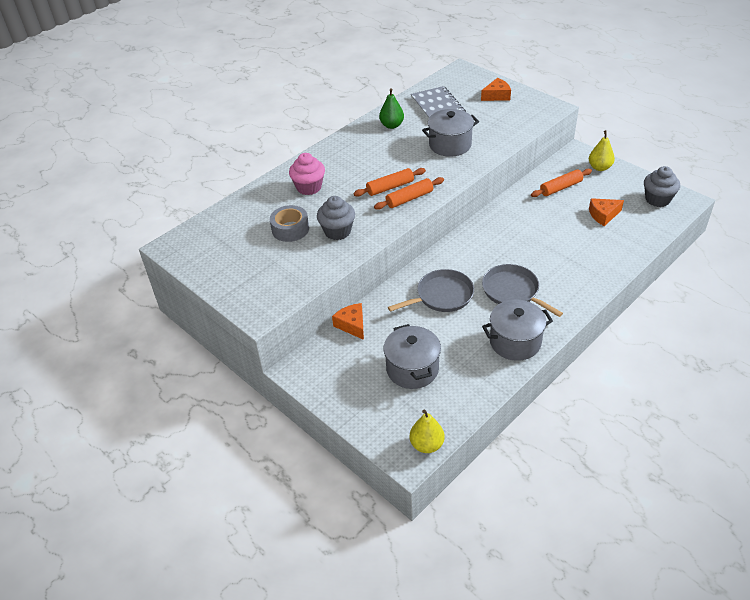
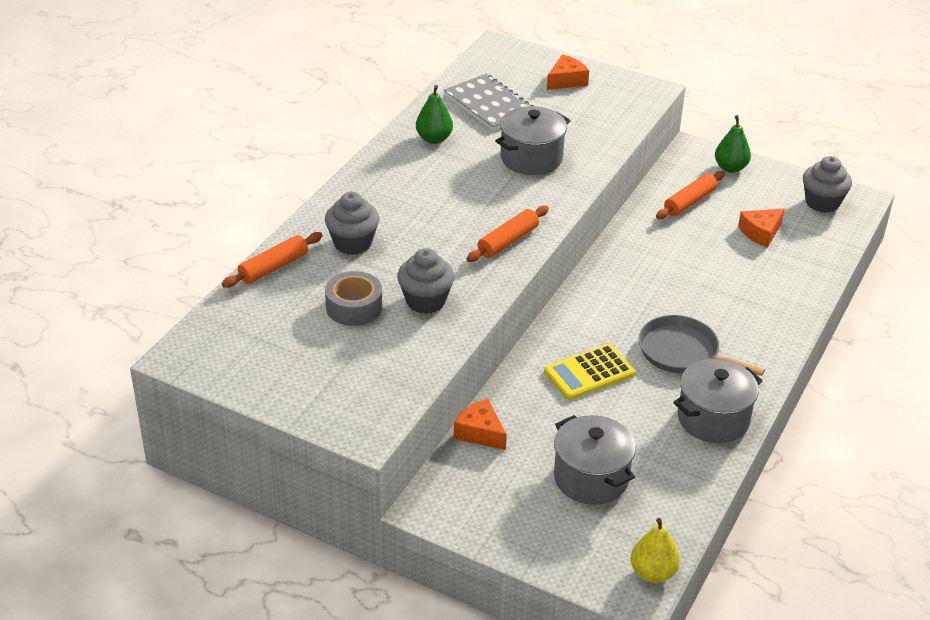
camera: 20 degrees left, 5 degrees down
pink cupcake [289,153,325,195] -> grey cupcake [325,192,379,255]
orange rolling pin [353,168,426,197] -> orange rolling pin moved to [222,232,323,288]
grey pan [388,269,474,312] -> yellow calculator [544,344,635,400]
yellow pear [589,130,615,171] -> green pear [715,115,751,173]

